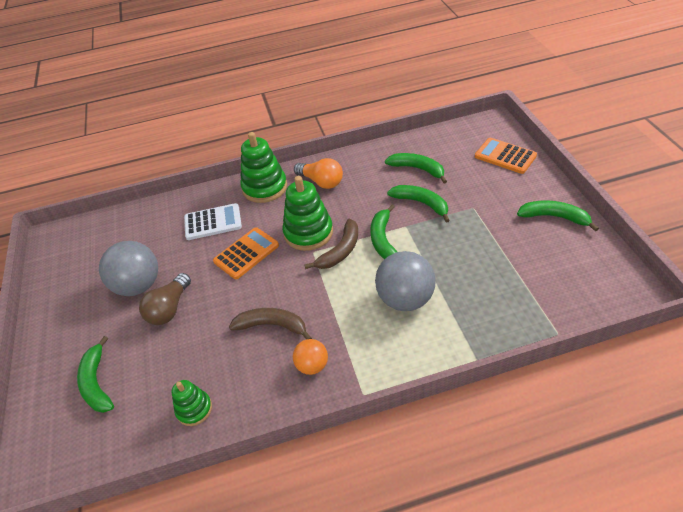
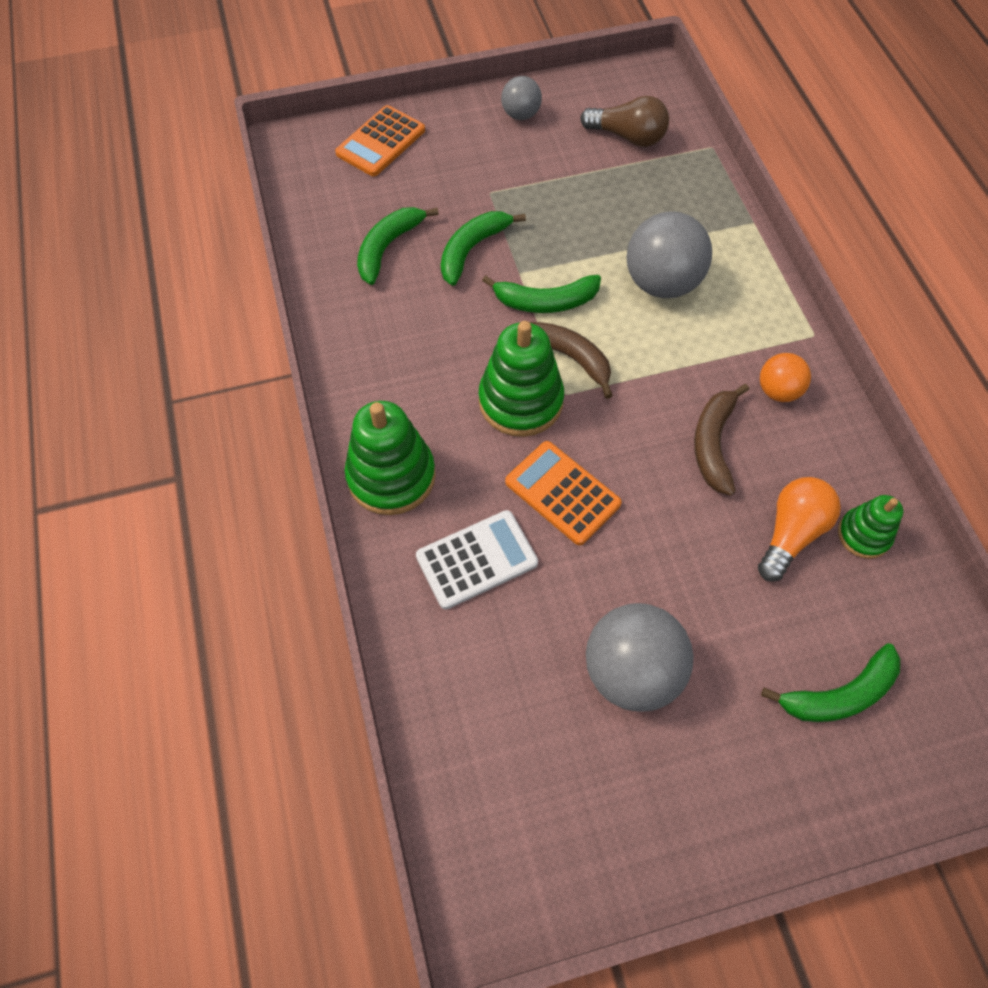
camera: 95 degrees left, 15 degrees up
brown light bulb [139,273,191,325] -> brown light bulb moved to [580,96,669,147]
white calculator [184,203,242,240] -> white calculator turned 75 degrees clockwise [416,510,538,609]
orange light bulb [294,158,343,189] -> orange light bulb moved to [758,477,841,582]
green banana [517,201,599,232] -> grey ball [501,76,542,120]

